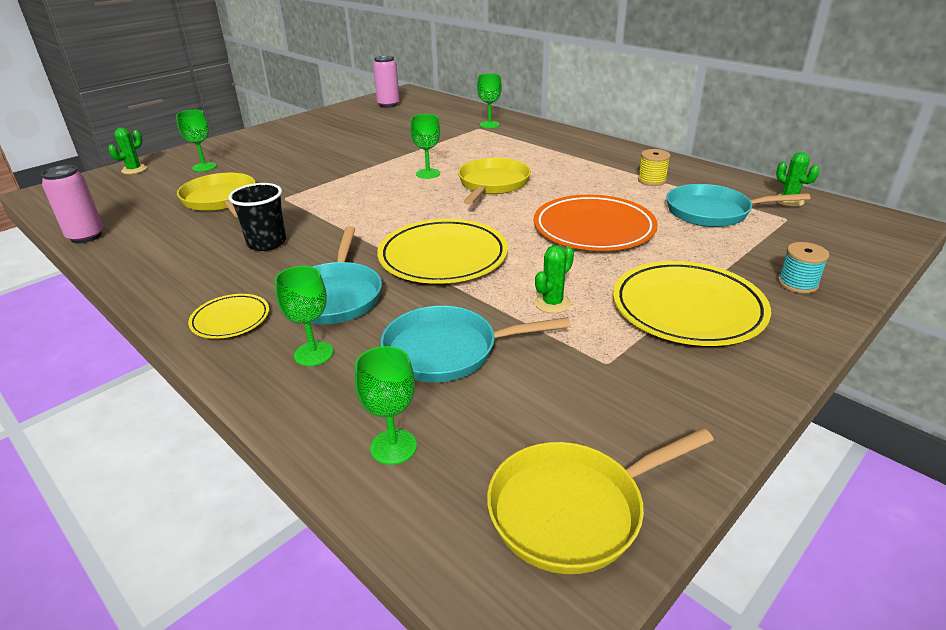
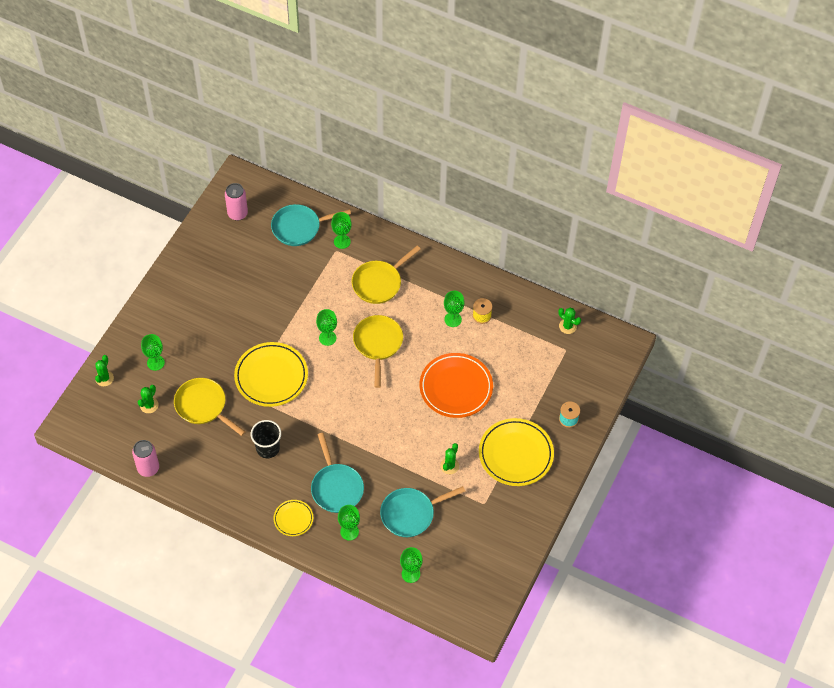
camera: 20 degrees left, 25 degrees up
yellow plate [377,219,508,284] -> yellow plate moved to [234,342,308,407]
yellow pan [487,428,714,574] -> yellow pan moved to [352,246,421,304]
turquoise pan [666,184,810,227] -> turquoise pan moved to [271,204,351,246]
none -> green cactus [138,385,159,413]
none -> green goblet [444,291,464,327]

